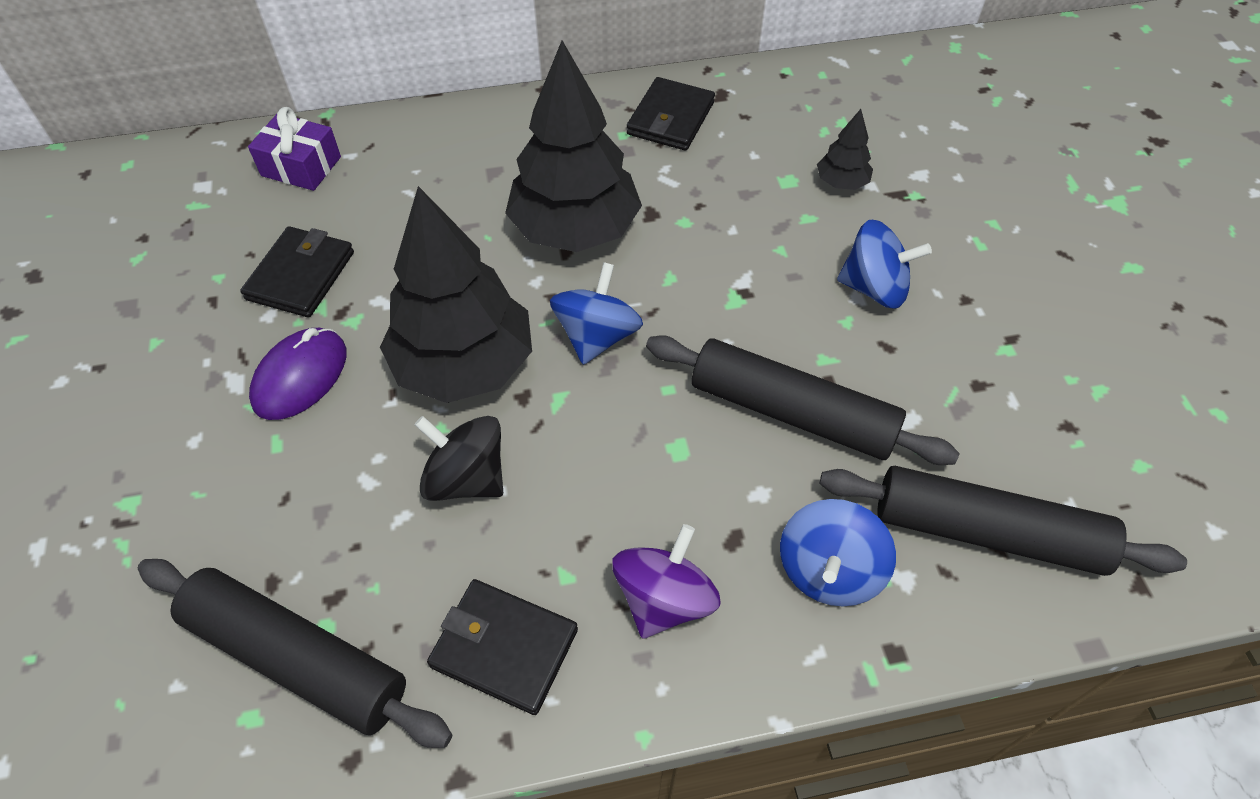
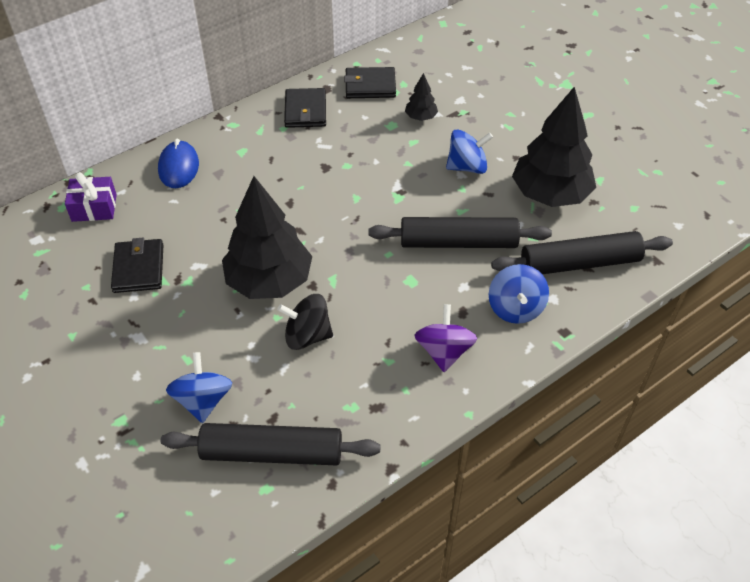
camera: 25 degrees left, 5 degrees down
purple mouse [249,328,347,420] -> none
black wallet [427,579,578,715] -> black wallet moved to [344,67,396,98]
black tree [505,40,642,252] -> black tree moved to [512,87,596,207]
blue spinning top [550,262,643,365] -> blue spinning top moved to [166,352,232,423]
none -> blue mouse [158,139,199,188]

